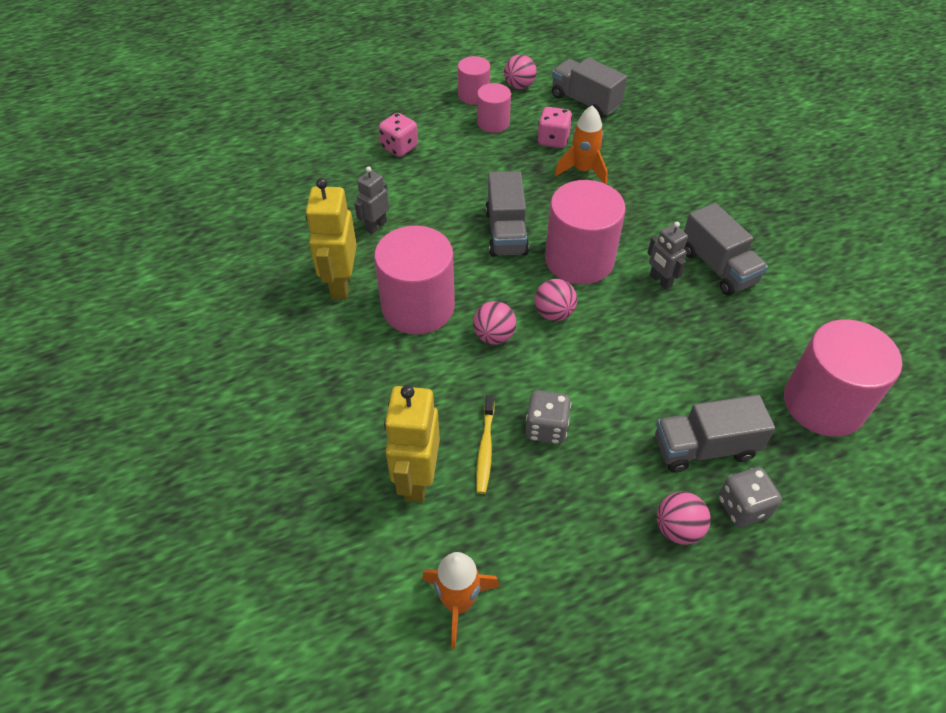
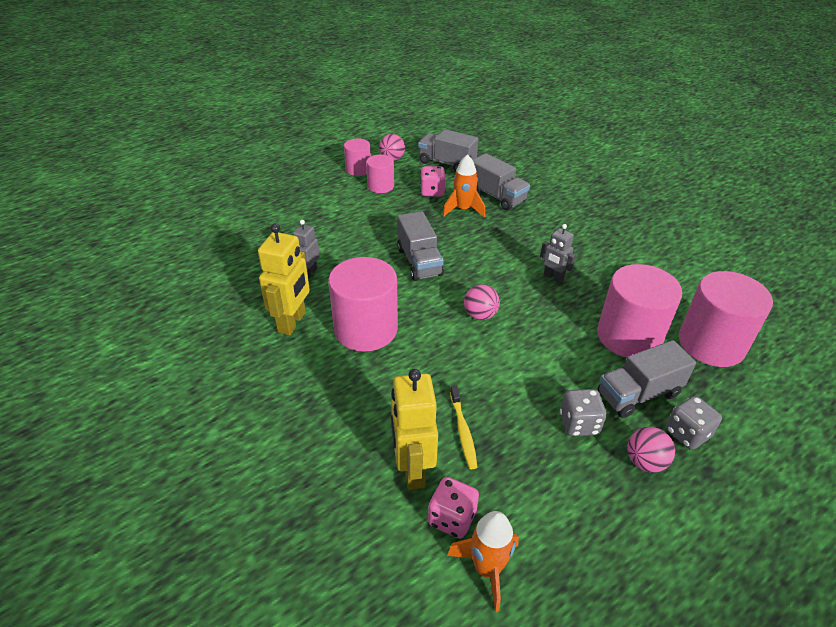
camera: 15 degrees left, 10 degrees down
yellow robot [306,178,357,299] -> yellow robot turned 150 degrees counterclockwise [258,223,310,335]
pink dice [379,113,418,157] -> pink dice moved to [428,477,479,539]
pink ball [473,301,516,345] -> none
grey dice [525,390,571,444] -> grey dice moved to [560,389,607,436]
pink cylinder [545,180,626,284] -> pink cylinder moved to [597,264,682,358]
grey truck [684,203,768,295] -> grey truck moved to [473,153,530,211]

